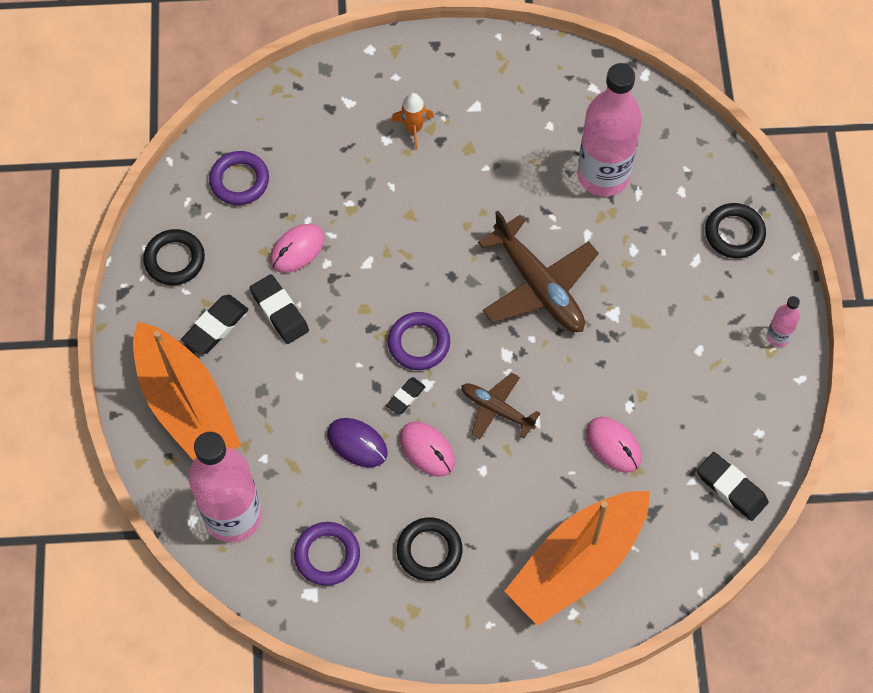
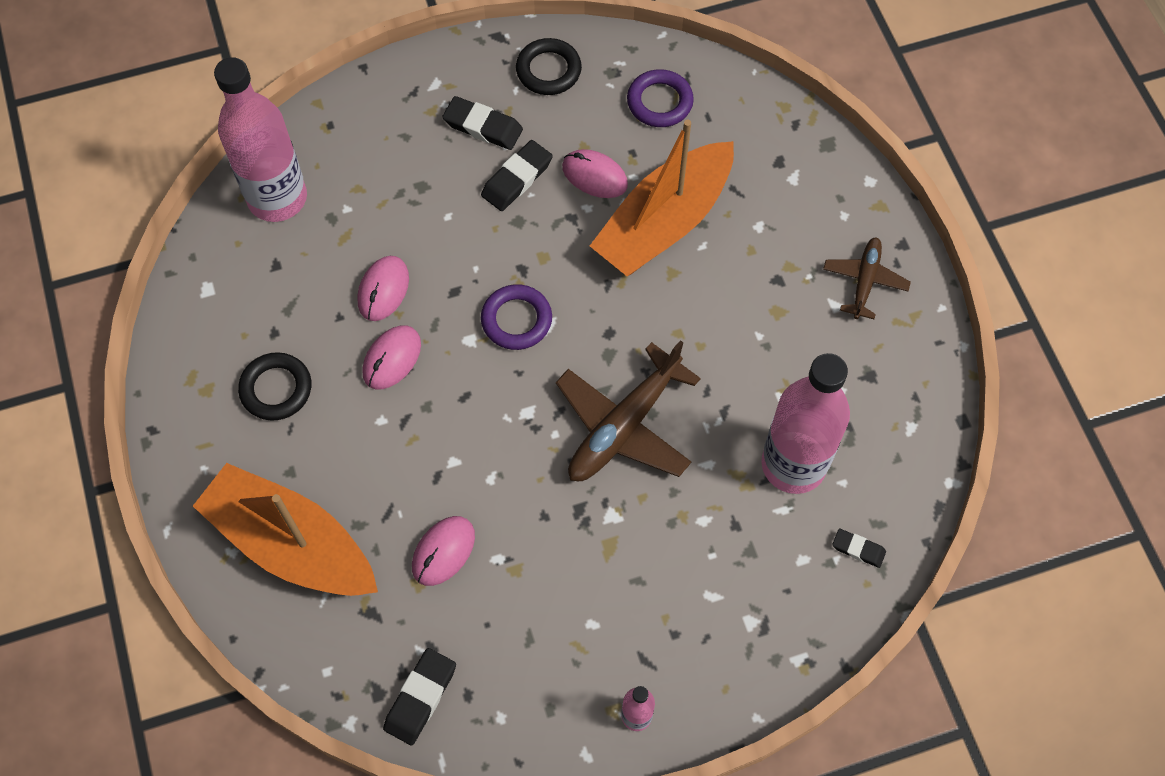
camera: 75 degrees right, 0 degrees up
orange boat [133,321,241,461] -> orange boat moved to [590,120,734,276]
purple ring [294,522,360,586] -> none
purple mouse [327,418,388,467] -> pink mouse [357,256,409,321]
black eraser [386,377,426,415] -> black eraser moved to [832,529,886,568]
orange rocket [391,93,434,150] -> none
brown plane [461,373,540,440] -> brown plane moved to [823,237,911,319]
black ring [705,203,766,259] -> none

